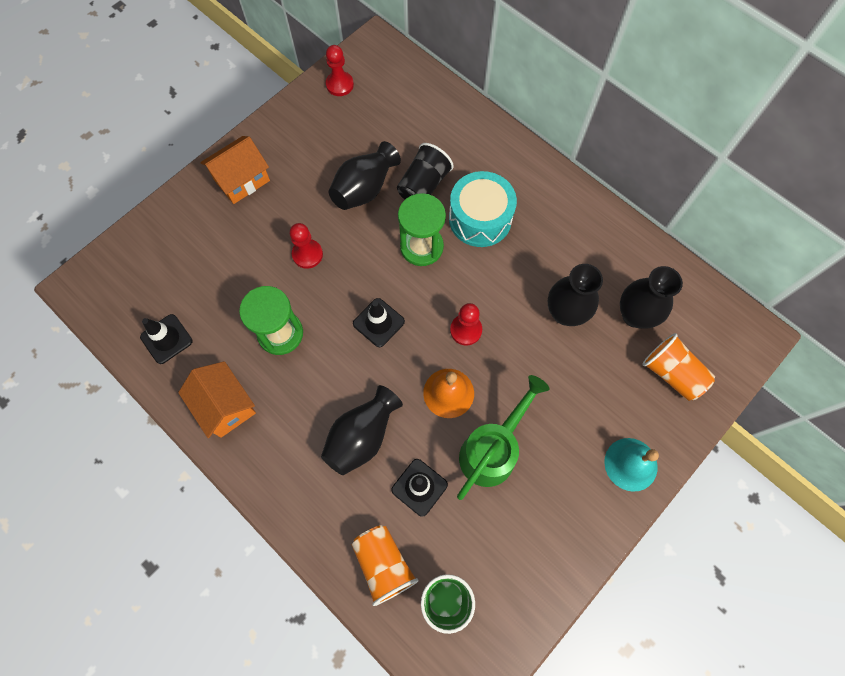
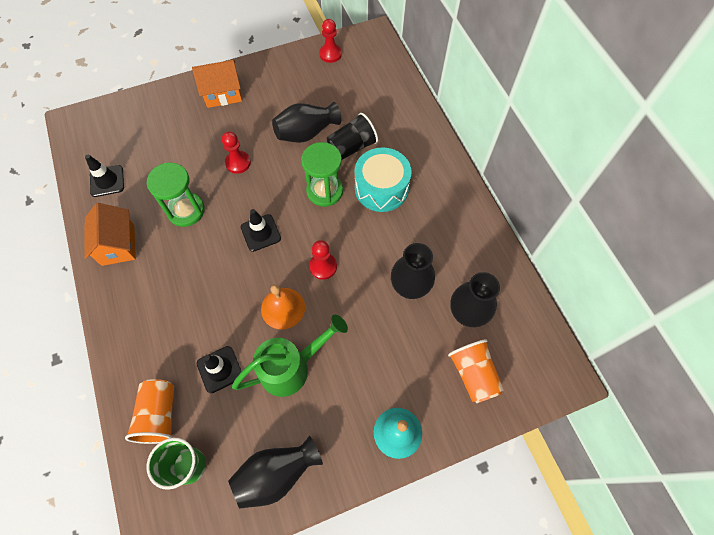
camera: 25 degrees right, 5 degrees down
black vase [321,385,403,475] -> black vase moved to [228,436,323,509]

